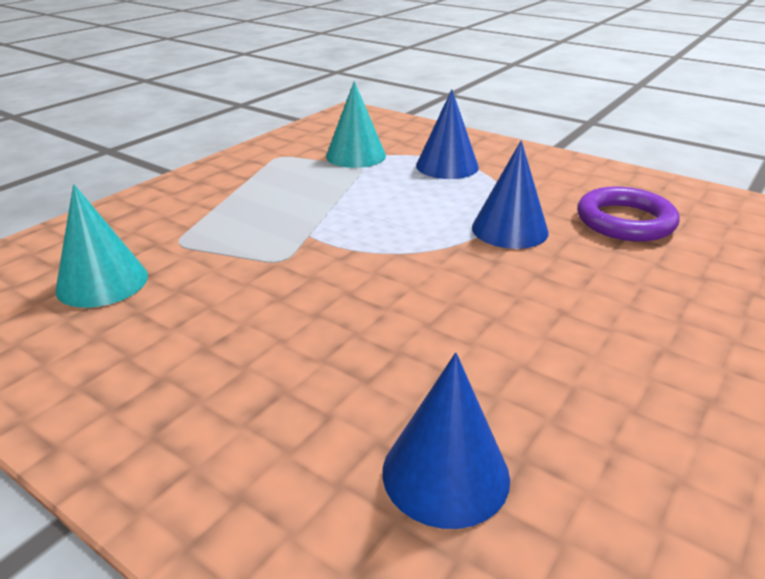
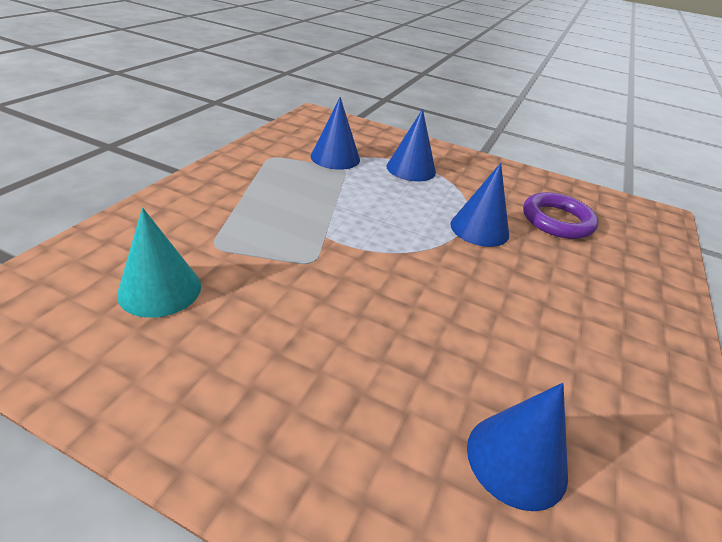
camera: 15 degrees left, 5 degrees up
turquoise cone [326,81,386,168] -> blue cone [310,97,360,170]

